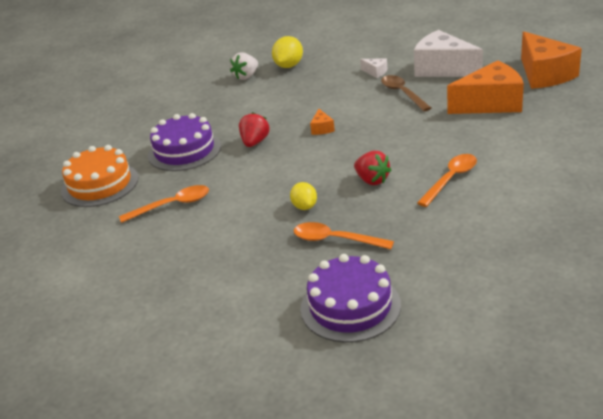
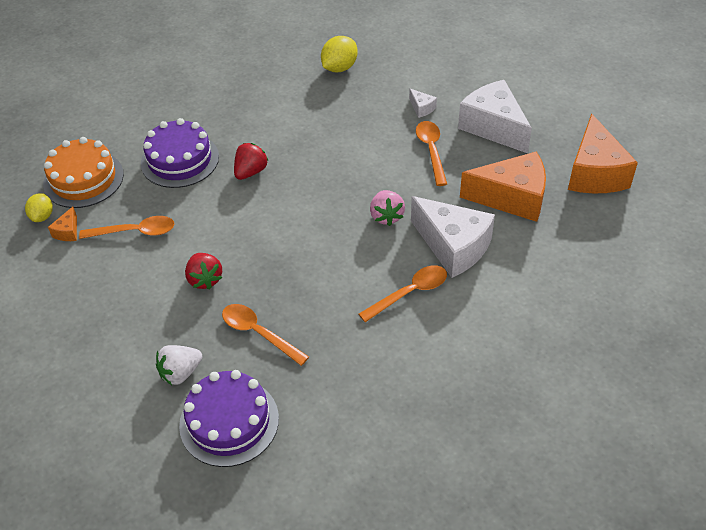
camera: 15 degrees right, 15 degrees up
white strawberry [230,53,258,80] -> white strawberry moved to [156,345,202,385]
yellow lemon [290,182,317,210] -> yellow lemon moved to [25,193,53,222]
orange cheese [310,109,335,135] -> orange cheese moved to [48,207,77,241]
red strawberry [354,151,391,185] -> red strawberry moved to [185,253,222,290]
brown spoon [381,75,431,111] -> orange spoon [416,121,447,186]
none -> pink strawberry [370,190,405,226]
none -> white cheese [411,196,495,278]

